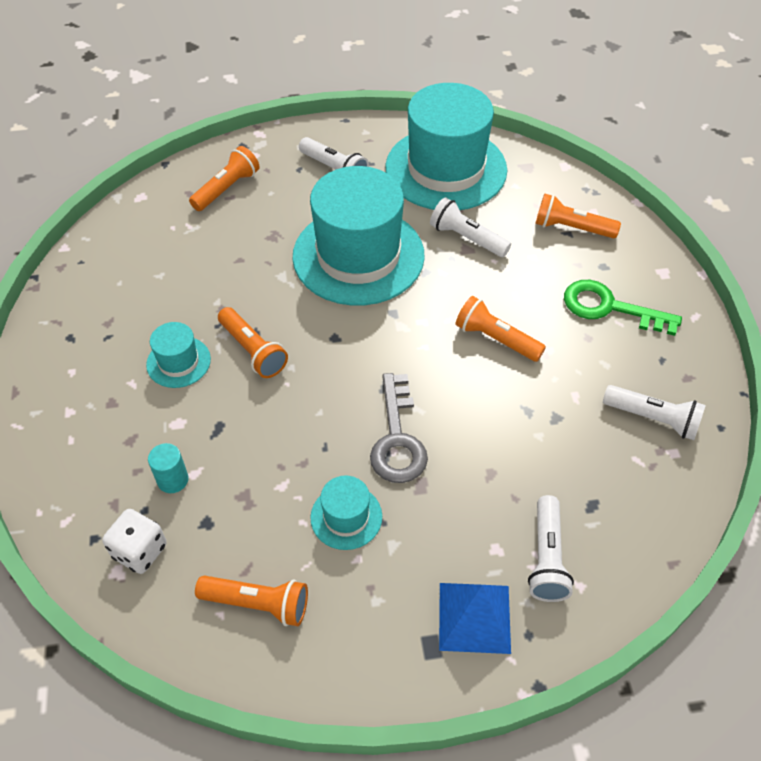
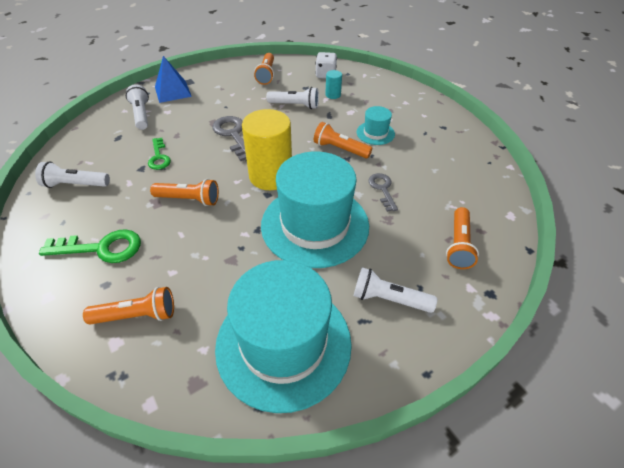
camera: 155 degrees right, 5 degrees down
orange flashlight [195,575,308,626] -> orange flashlight turned 75 degrees counterclockwise [254,53,274,85]
turquoise hat [310,476,382,550] -> none
white flashlight [430,197,511,257] -> white flashlight moved to [266,87,319,109]
none -> green key [148,138,171,170]
none -> yellow cylinder [242,109,292,190]
none -> grey key [368,173,398,212]

